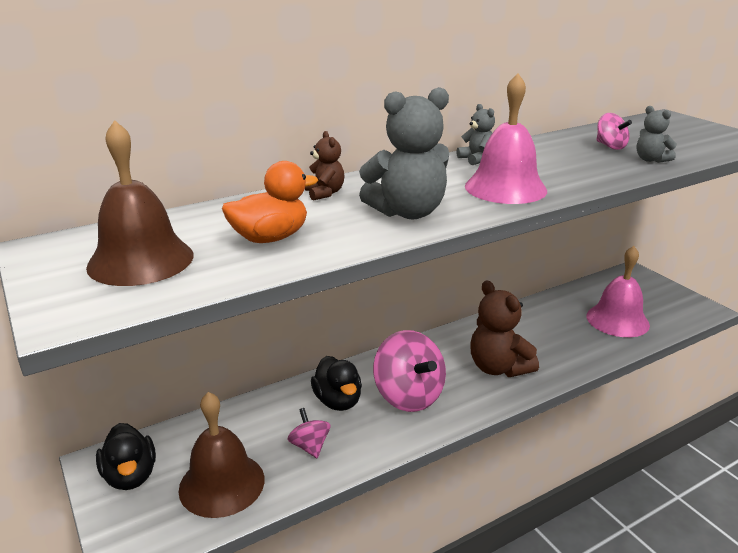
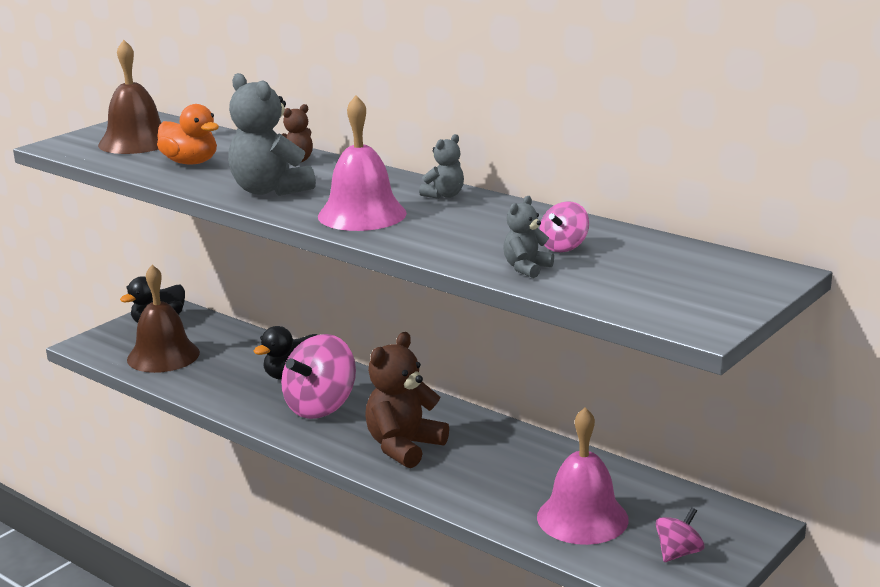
camera: 70 degrees right, 5 degrees down
pink spinning top [287,408,331,458] -> pink spinning top moved to [656,508,704,562]

